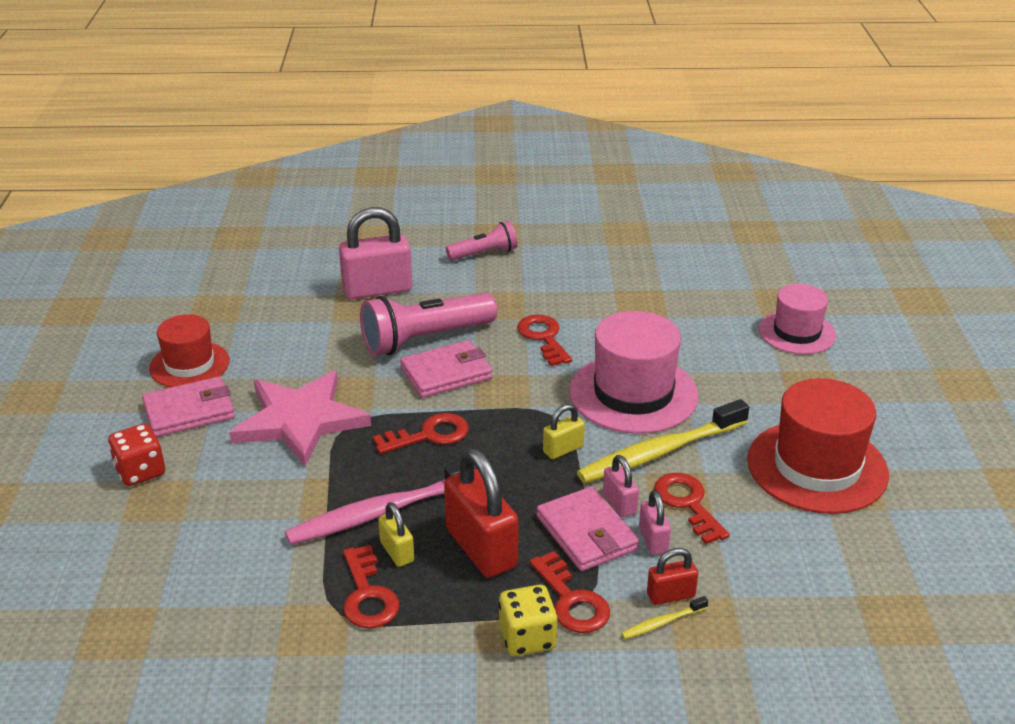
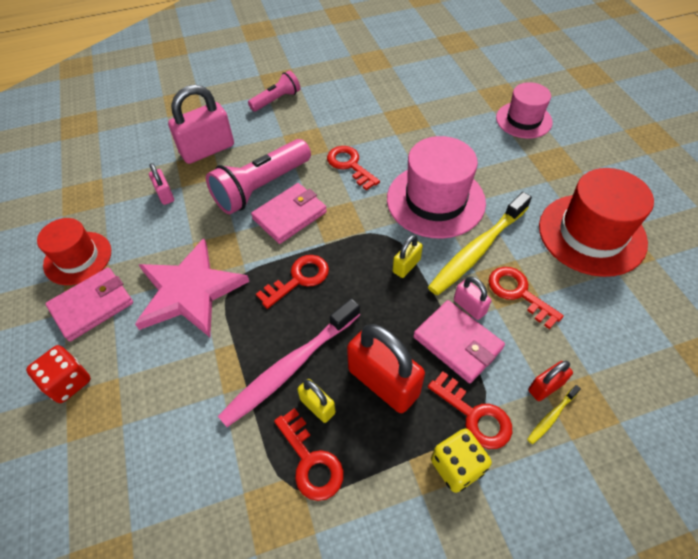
camera: 15 degrees left, 20 degrees up
pink padlock [639,490,671,555] -> pink padlock moved to [149,163,174,205]

